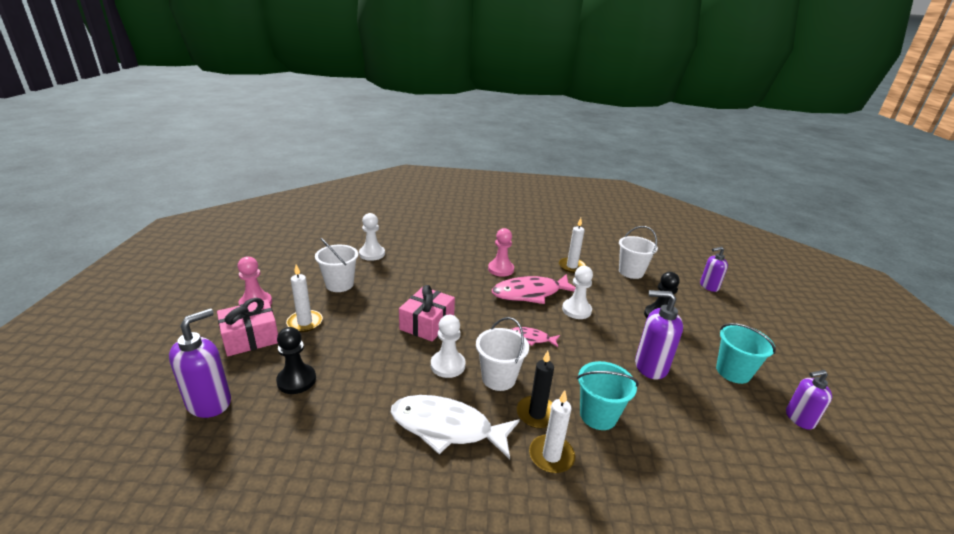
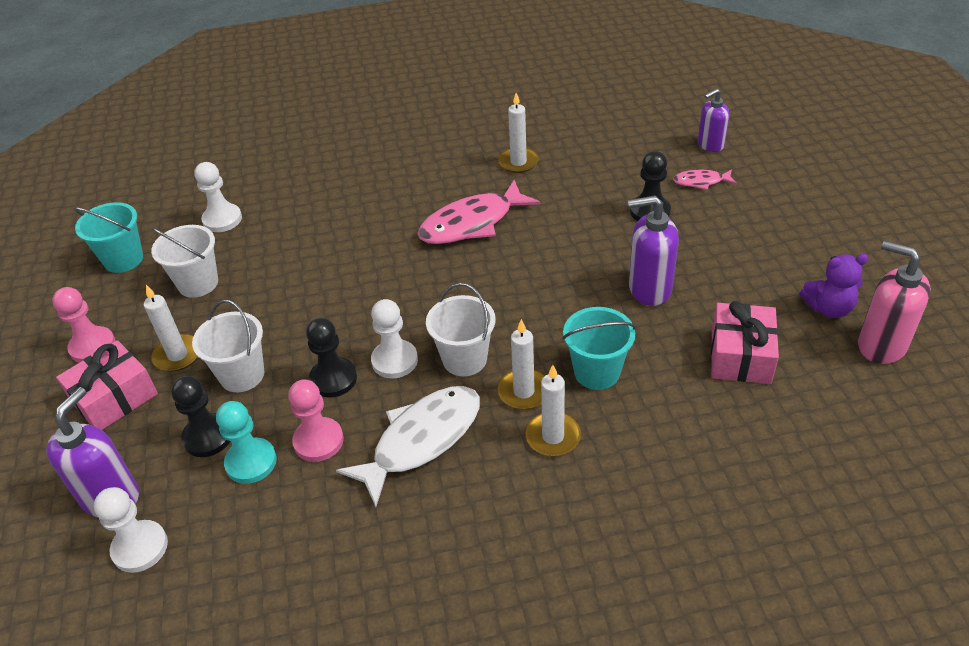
camera: 10 degrees left, 15 degrees up
white fish [391,395,520,459] -> white fish turned 135 degrees clockwise [336,386,480,507]
pink gift [399,285,455,342] -> pink gift moved to [711,301,779,384]
pink pawn [488,228,514,277] -> pink pawn moved to [288,380,344,462]
pink fish [511,327,560,347] -> pink fish moved to [673,169,737,190]
black candle [517,351,554,428] -> white candle [498,319,544,410]
white pawn [562,266,593,319] -> white pawn moved to [94,487,168,573]
white bucket [619,226,658,279] -> white bucket moved to [192,300,264,392]
turquoise bucket [716,323,776,384] -> turquoise bucket moved to [74,202,143,273]
purple soap dispenser [786,370,832,430] -> purple teddy bear [800,254,869,318]
none -> turquoise pawn [216,401,277,484]
none -> black pawn [306,318,357,398]
none -> pink soap dispenser [858,241,931,364]

